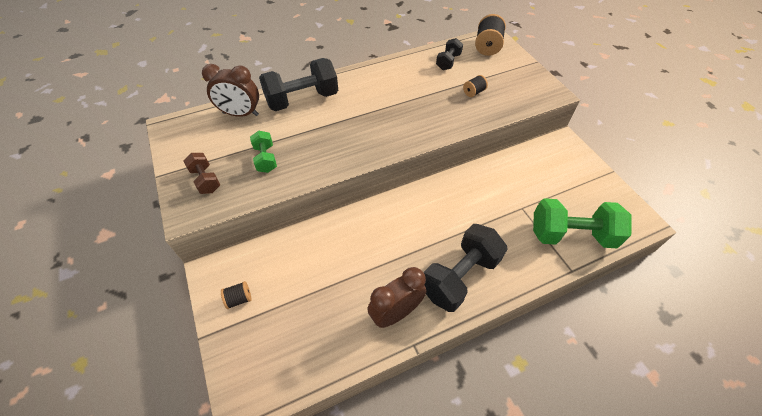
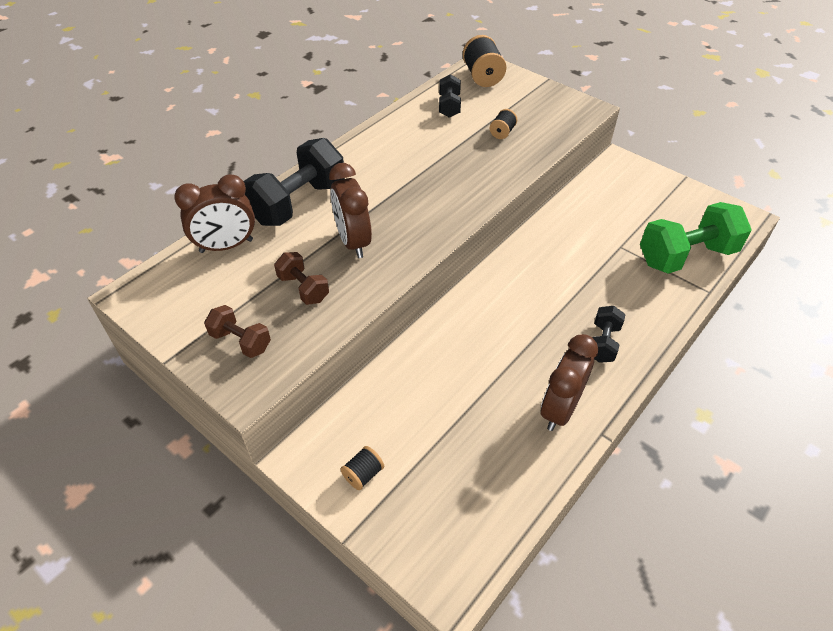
camera: 25 degrees left, 5 degrees down
green dumbbell [250,131,277,173] -> brown dumbbell [274,252,329,305]
black dumbbell [423,224,508,312] -> black dumbbell [592,306,626,363], size x0.52
none -> brown clock [329,163,372,258]

